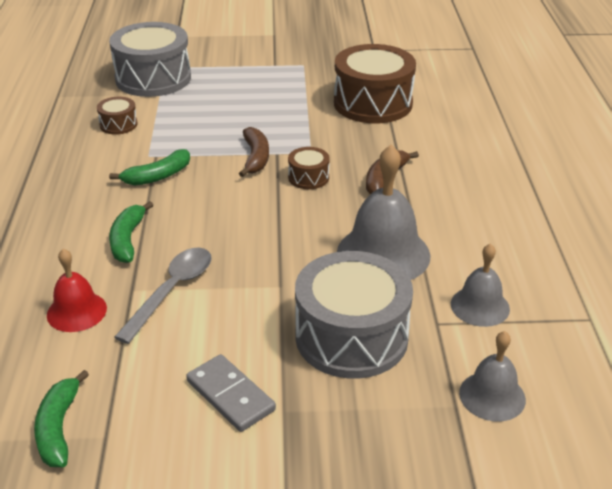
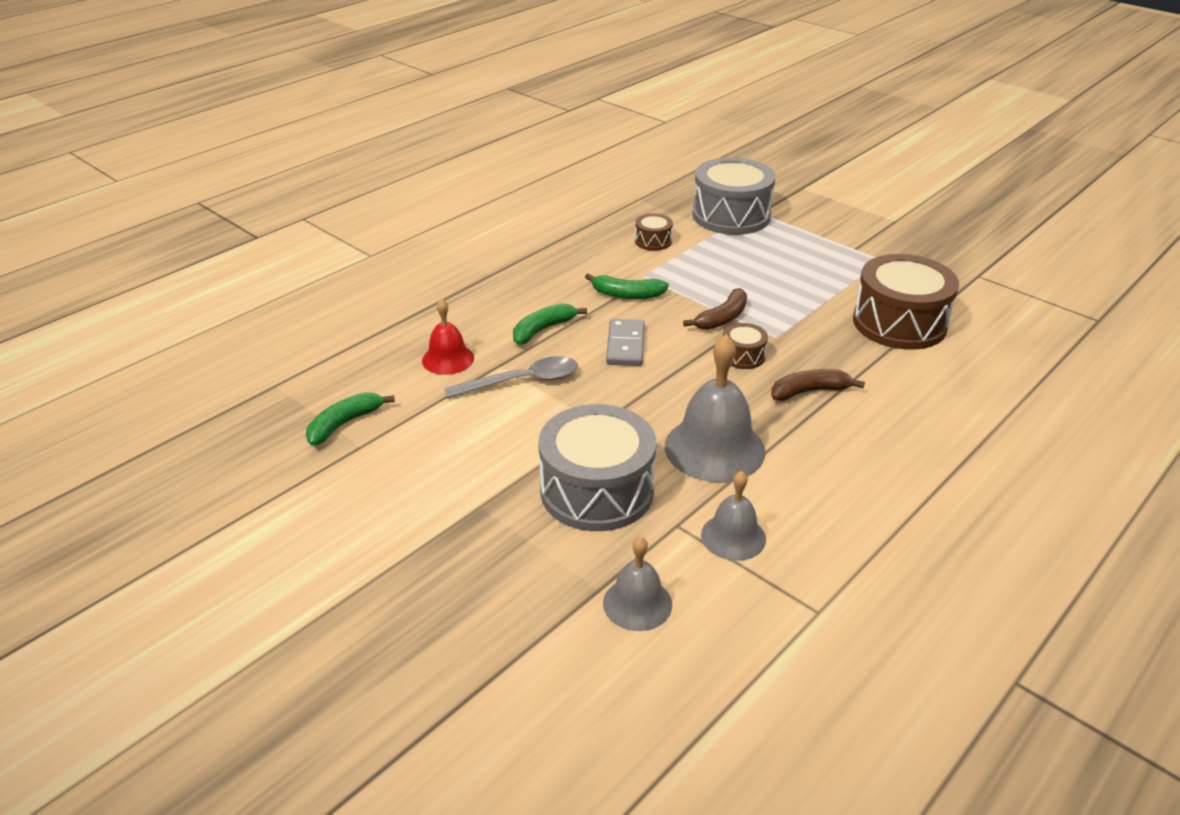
camera: 45 degrees right, 0 degrees up
grey domino [186,354,276,432] -> grey domino moved to [606,319,645,366]

